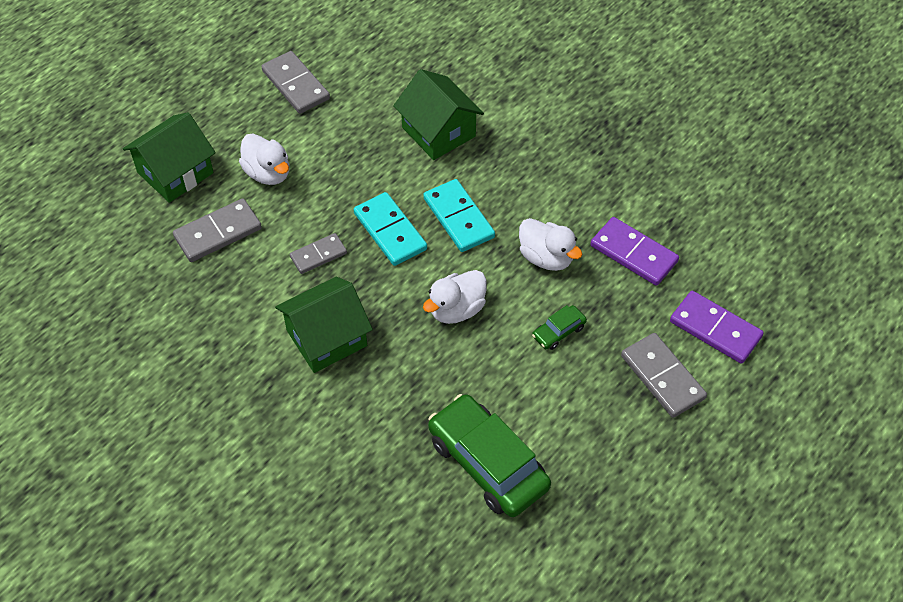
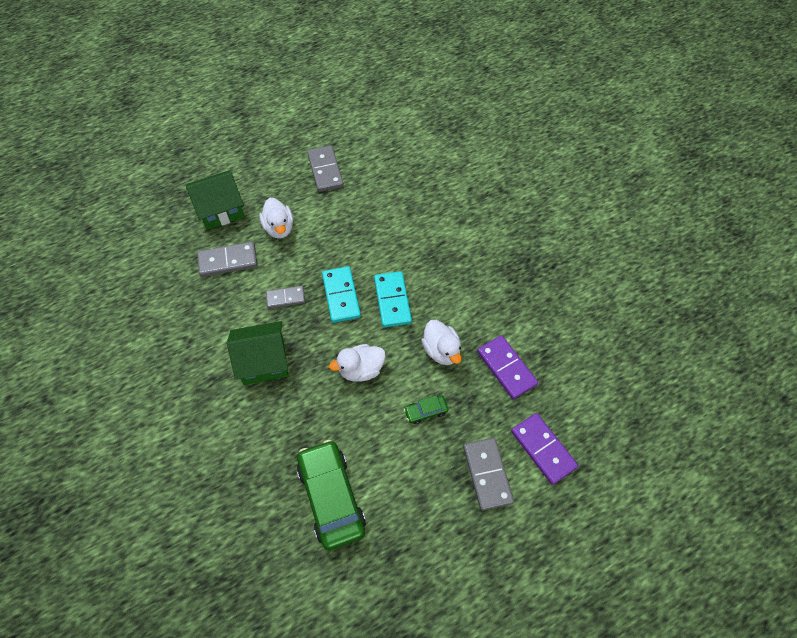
camera: 20 degrees right, 5 degrees up
green house [393,69,484,160] -> none

